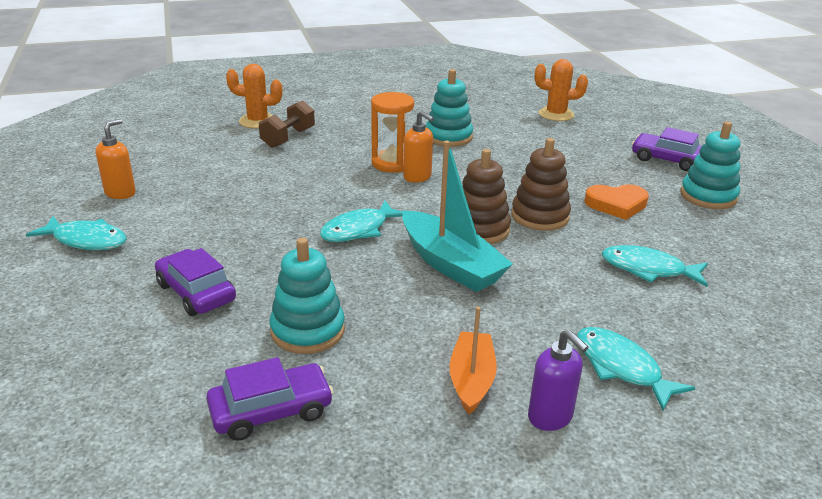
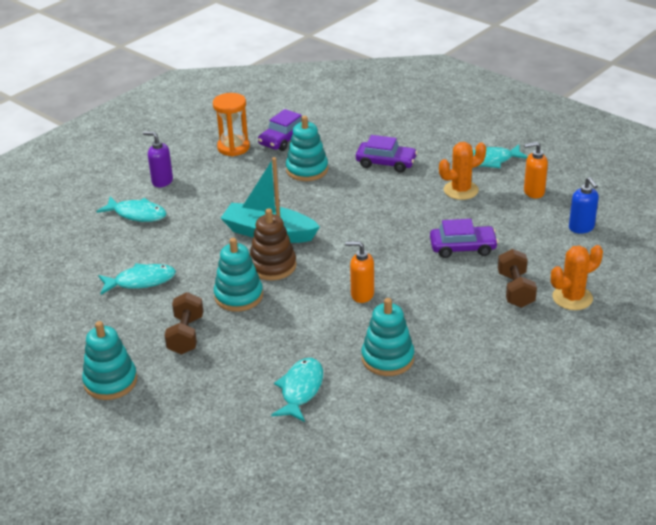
camera: 150 degrees right, 5 degrees up
orange soap dispenser [95,119,136,199] -> orange soap dispenser turned 90 degrees clockwise [524,142,548,198]
turquoise fish [320,201,403,242] -> turquoise fish moved to [271,358,323,422]
orange hourglass [371,92,414,173] -> orange hourglass moved to [213,93,250,157]
orange boat [449,307,497,415] -> none
brown stacking toy [511,138,571,231] -> turquoise stacking toy [214,238,263,312]
orange cactus [535,59,588,121] -> orange cactus moved to [439,142,486,200]
orange heart [585,184,649,220] -> brown dumbbell [164,292,203,354]
purple car [632,127,701,171] -> purple car moved to [430,219,498,258]
none -> blue soap dispenser [569,177,599,234]

